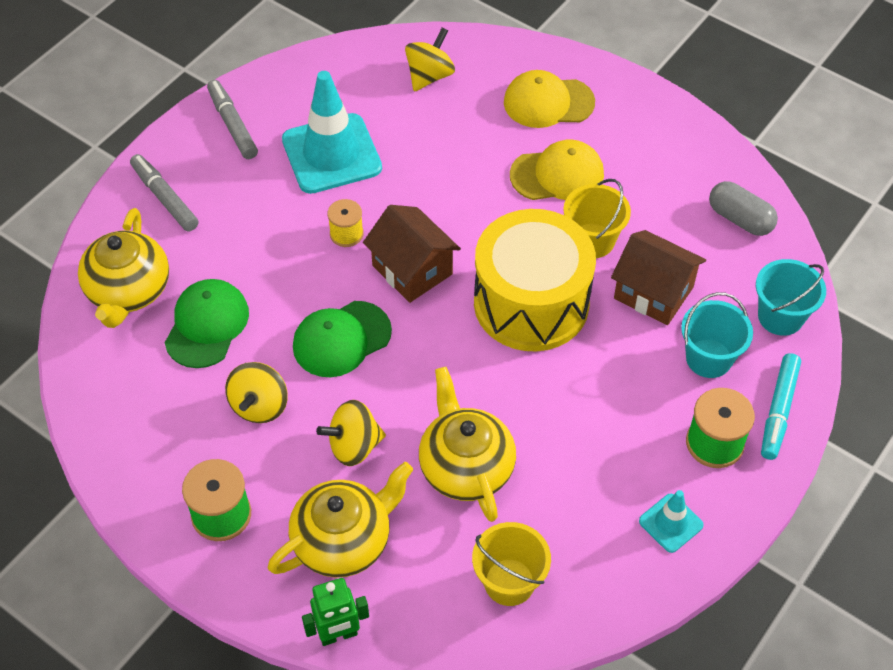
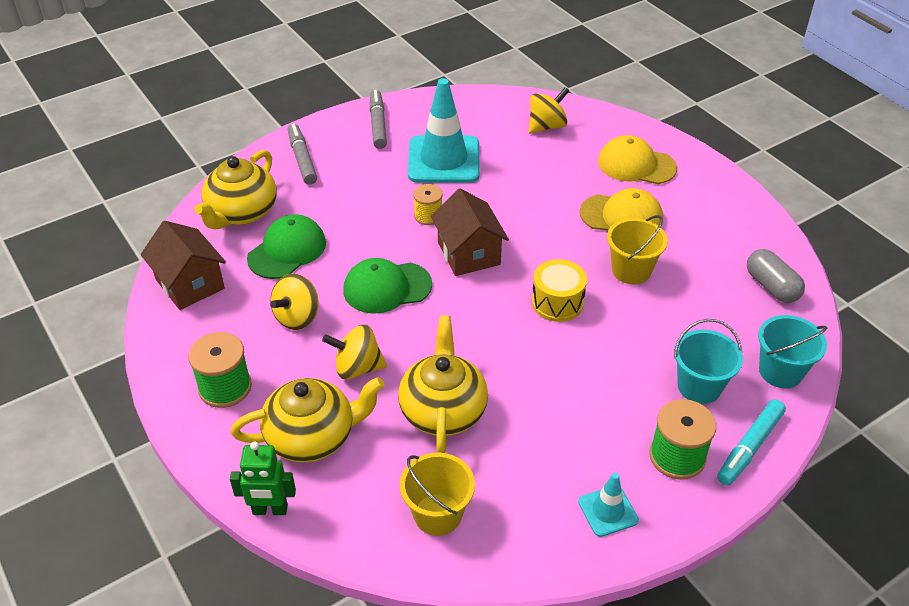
camera: 20 degrees right, 10 degrees down
yellow drum [474,209,596,352] -> yellow drum [532,259,587,322], size x0.50
brown house [611,230,706,325] -> brown house moved to [141,221,226,310]

